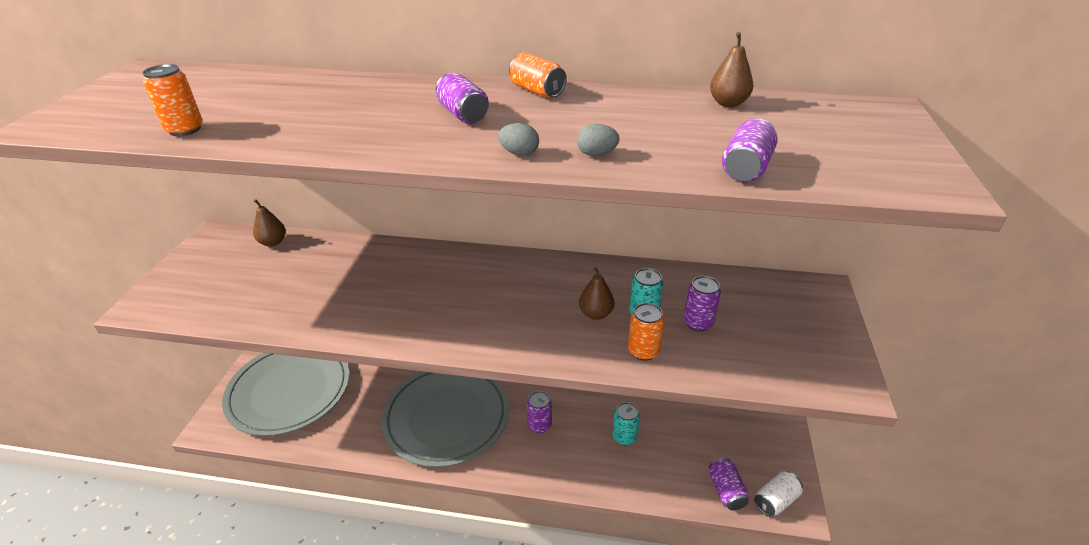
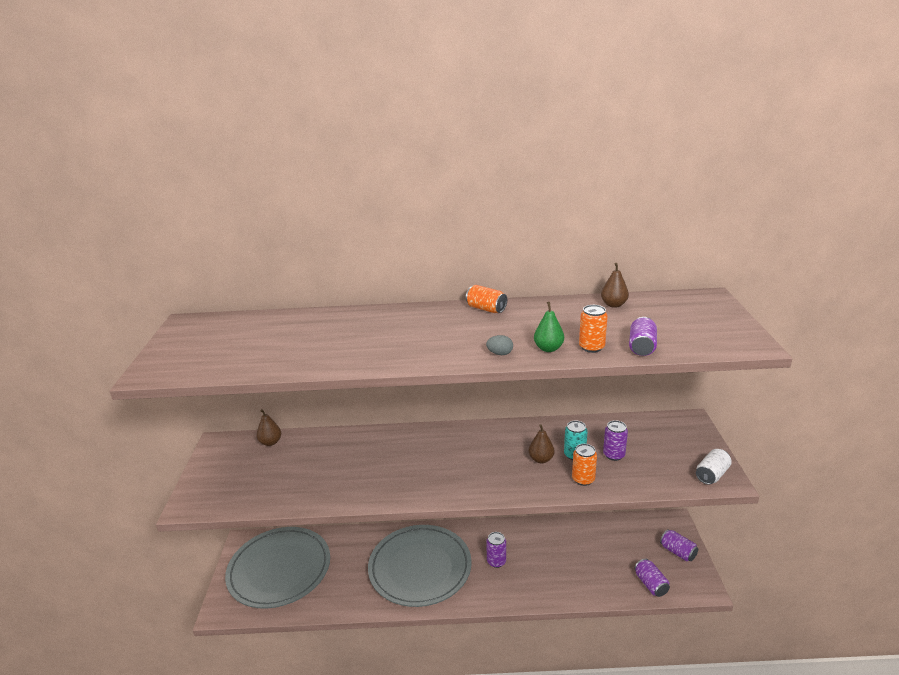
camera: 10 degrees left, 10 degrees down
orange can [142,64,203,136] -> orange can moved to [579,305,608,353]
purple can [436,73,489,124] -> purple can moved to [660,529,698,561]
grey egg [577,124,620,156] -> green pear [534,302,564,352]
turquoise can [612,402,640,445] -> none
white can [754,471,803,517] -> white can moved to [696,449,732,485]

